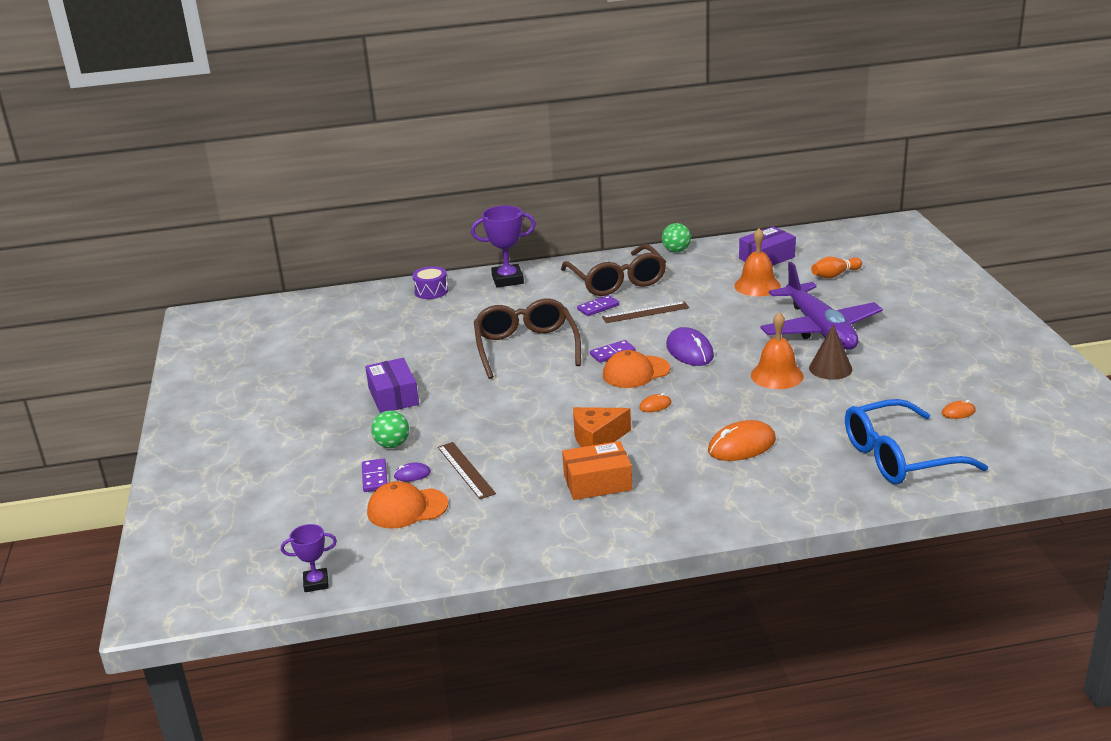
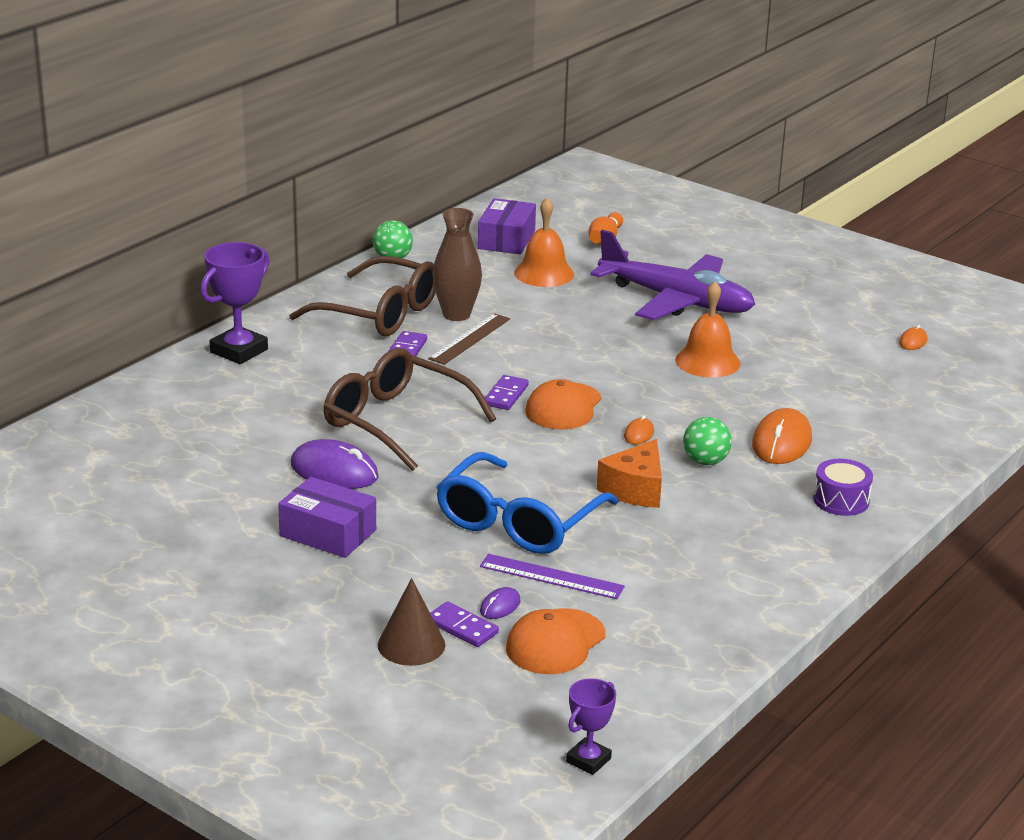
camera: 45 degrees left, 0 degrees up
green ball [371,411,409,448] -> green ball moved to [683,417,732,465]
purple drum [412,266,448,299] -> purple drum moved to [813,459,873,516]
brown ruler [438,442,496,499] -> purple ruler [480,554,625,599]
orange box [562,441,632,500] -> none
purple mouse [666,327,714,366] -> purple mouse moved to [291,439,379,489]
brown cone [809,324,852,380] -> brown cone moved to [378,578,445,666]
blue glasses [845,399,988,485] -> blue glasses moved to [436,452,619,554]
none -> brown vase [433,208,482,321]

